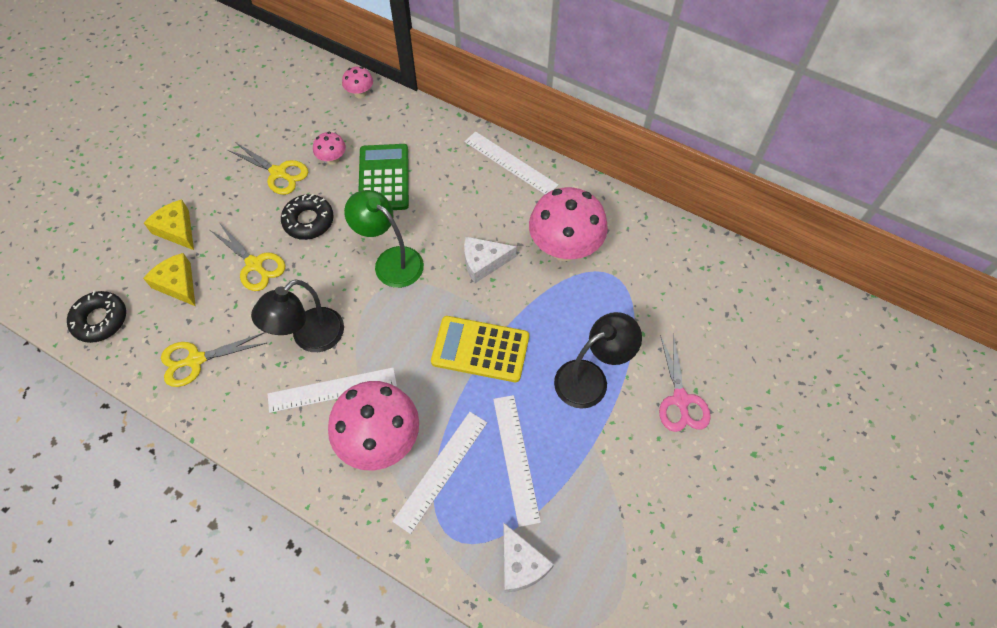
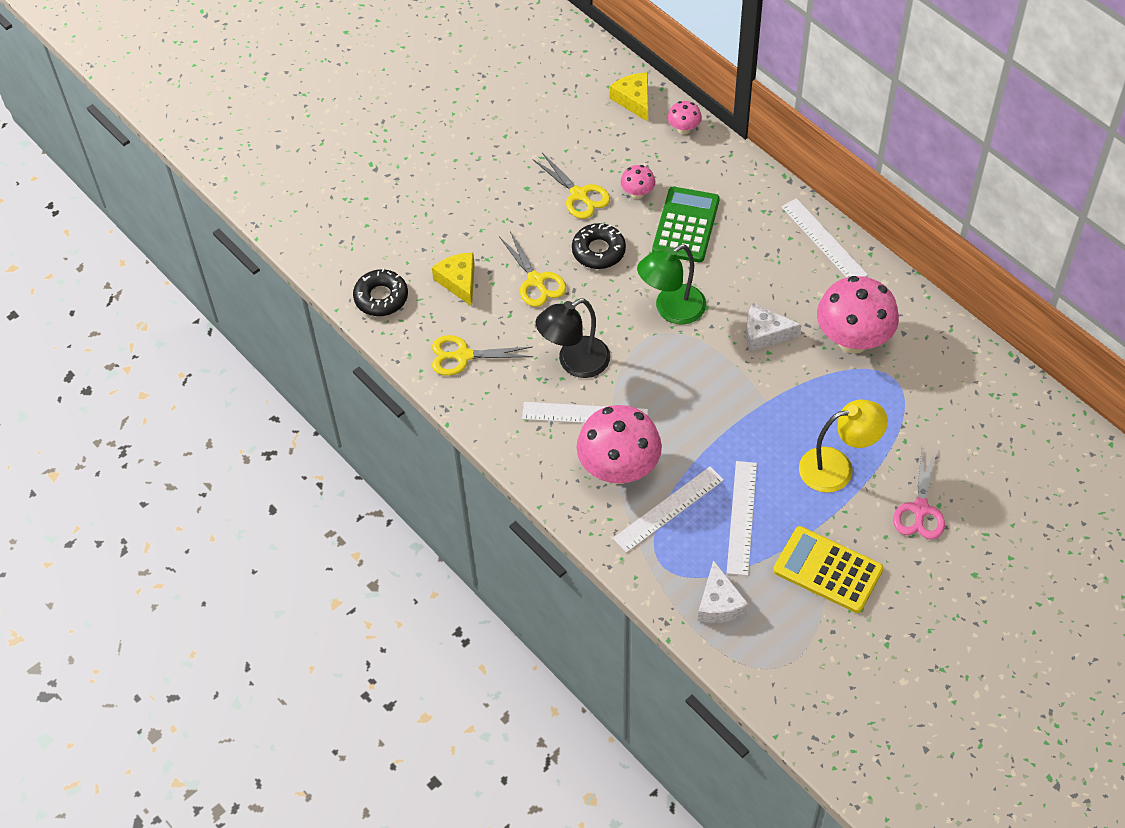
camera: 20 degrees right, 5 degrees down
yellow cheese [144,199,194,250] -> yellow cheese moved to [610,73,648,122]
green lamp [344,190,424,288] -> green lamp turned 90 degrees counterclockwise [637,244,706,324]
yellow calculator [431,316,529,382] -> yellow calculator moved to [773,526,884,613]
black lamp [554,312,642,409] -> yellow lamp [799,399,888,493]

